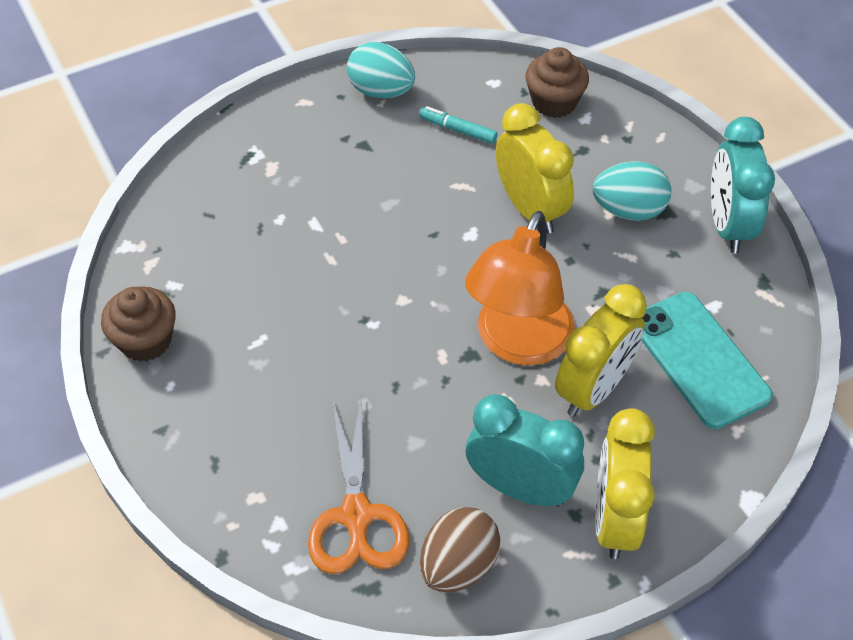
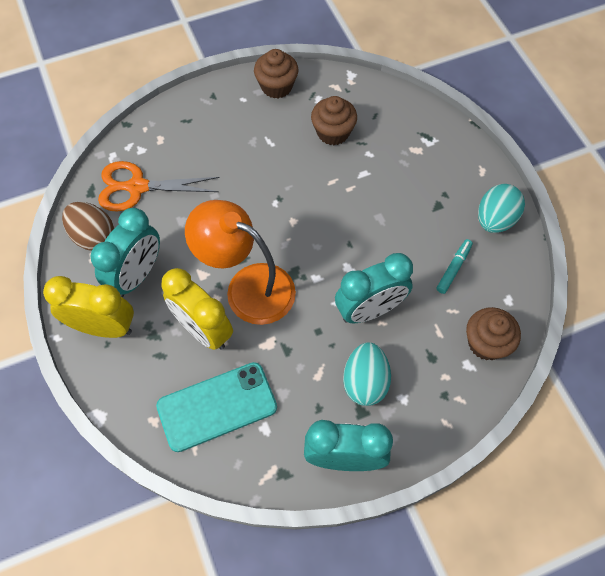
camera: 95 degrees right, 10 degrees up
yellow clock [496,103,574,233] -> turquoise clock [335,253,413,323]
none -> brown cupcake [311,96,357,145]

